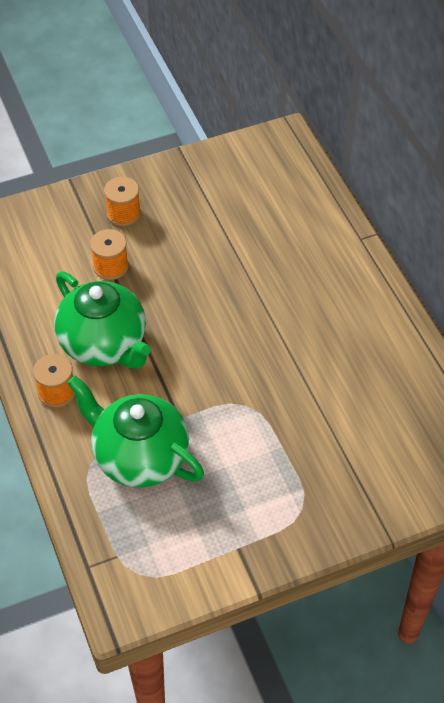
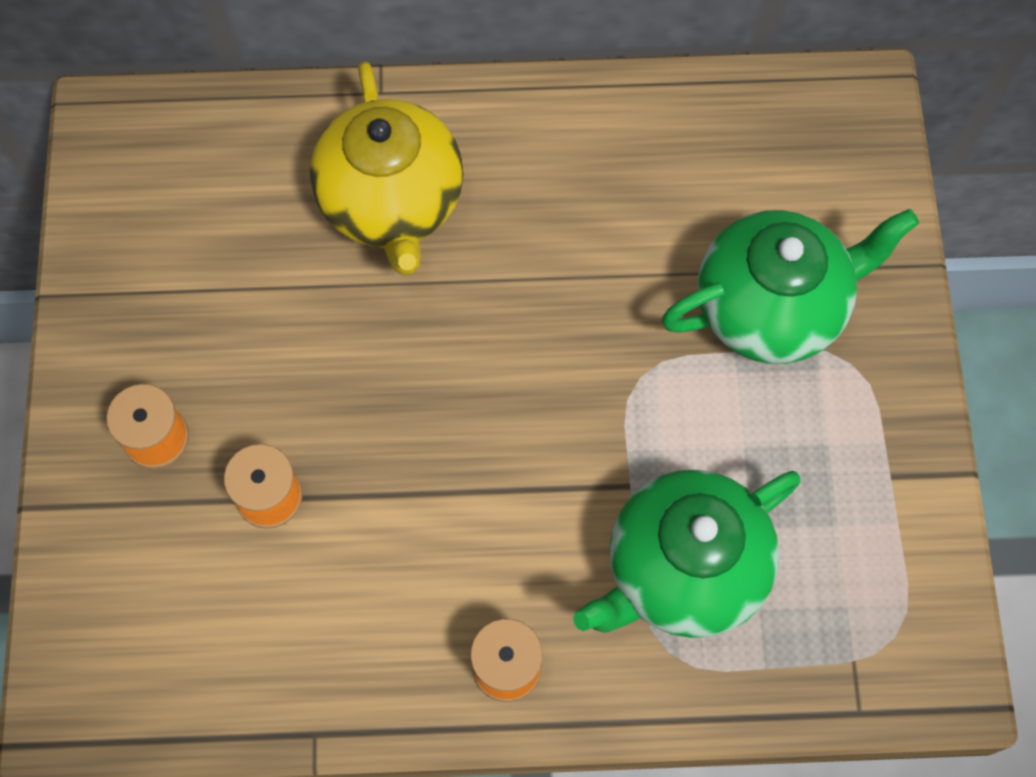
camera: 70 degrees left, 15 degrees up
green teapot [54,271,151,369] -> green teapot moved to [661,209,919,364]
none -> yellow teapot [310,61,464,275]

